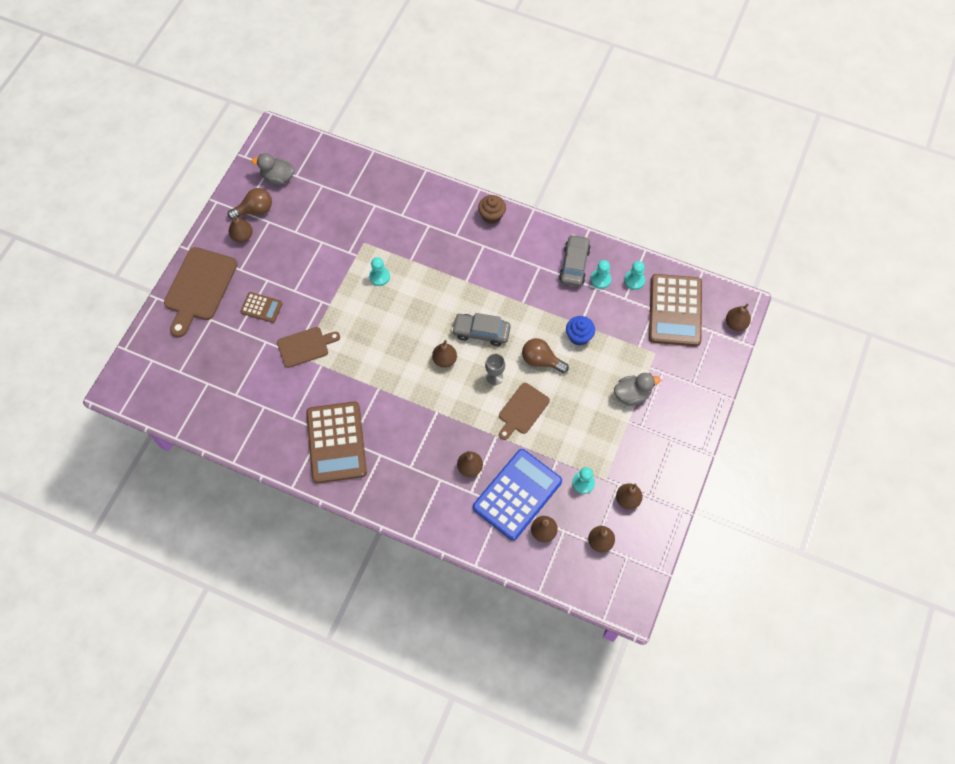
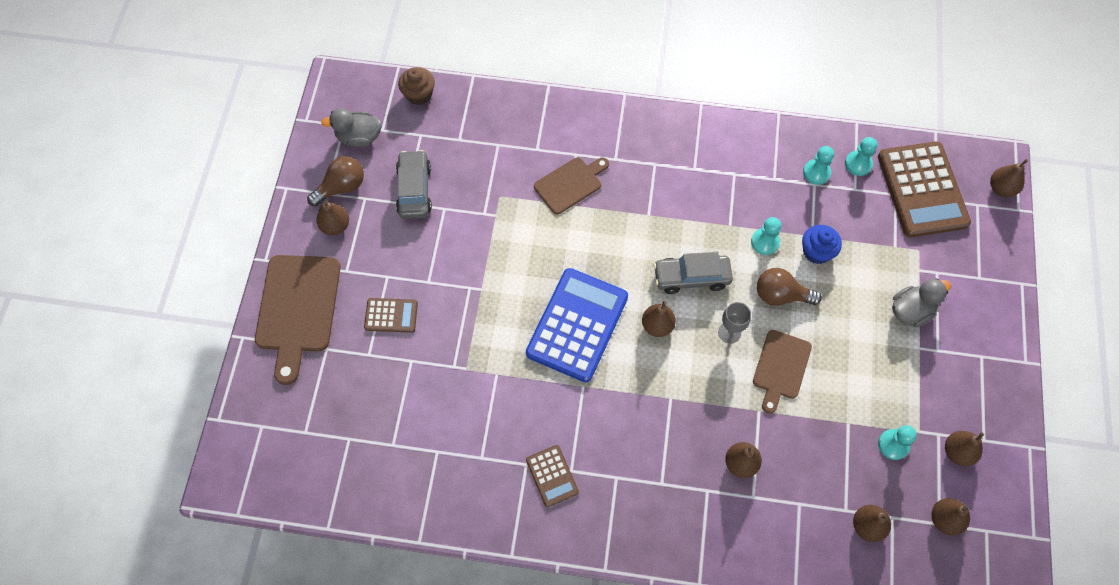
camera: 15 degrees left, 0 degrees up
brown cutting board [277,327,340,368] -> brown cutting board moved to [534,157,609,215]
brown calculator [306,401,367,483] -> brown calculator [526,445,579,507], size x0.49
turquoise pawn [369,257,390,286] -> turquoise pawn moved to [751,217,781,255]
blue calculator [473,449,562,540] -> blue calculator moved to [526,268,628,382]
brown cupcake [478,195,506,224] -> brown cupcake moved to [398,67,435,105]
grey car [559,234,591,287] -> grey car moved to [396,150,432,219]

